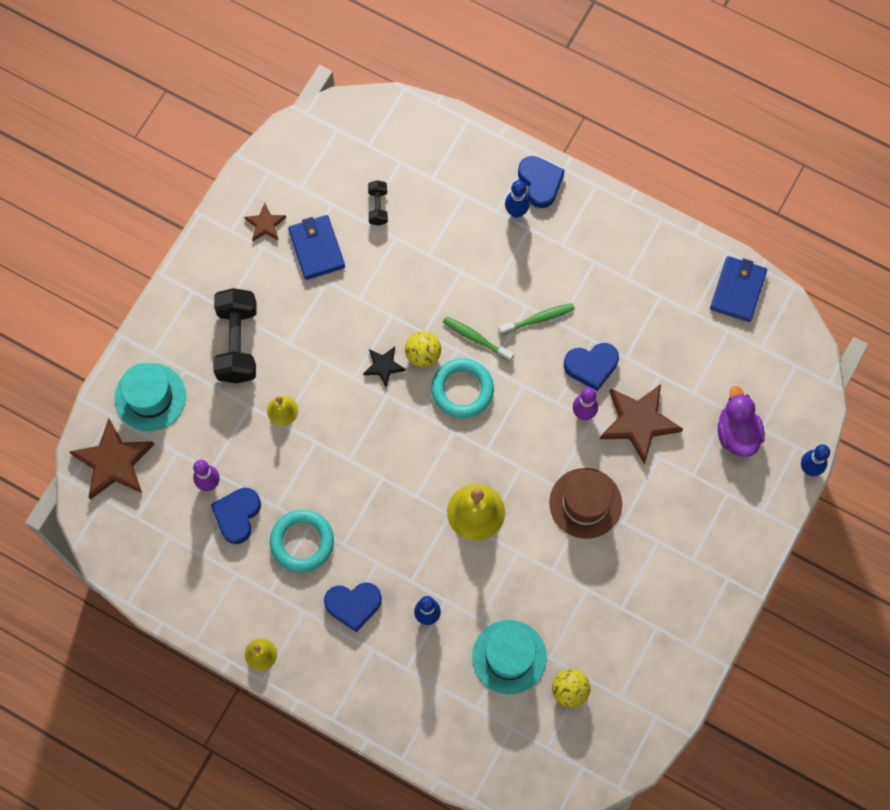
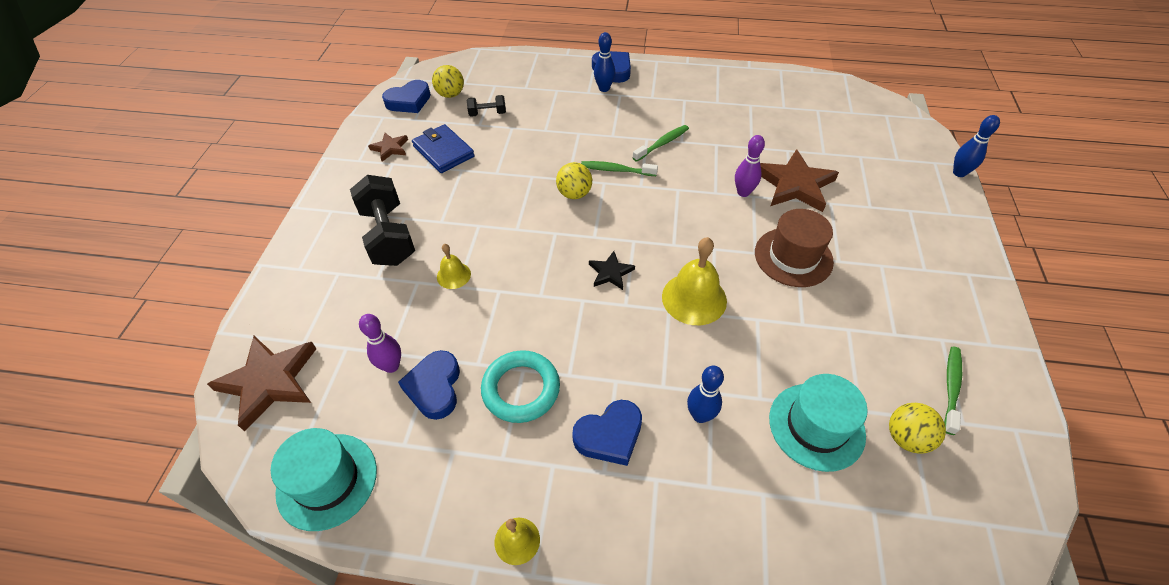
camera: 20 degrees left, 20 degrees down
turquoise hat [114,363,186,431] -> turquoise hat moved to [271,428,377,531]
black star [363,347,406,387] -> black star moved to [589,251,635,290]
black dumbbell [368,180,388,226] -> black dumbbell turned 75 degrees counterclockwise [467,95,506,117]
turquoise ring [431,358,494,418] -> none
blue heart [564,343,619,391] -> blue heart moved to [382,80,431,113]
blue wallet [710,256,767,322] -> none
purple duck [718,386,765,457] -> none
none -> yellow ball [432,65,464,98]
none -> green toothbrush [944,347,962,435]

